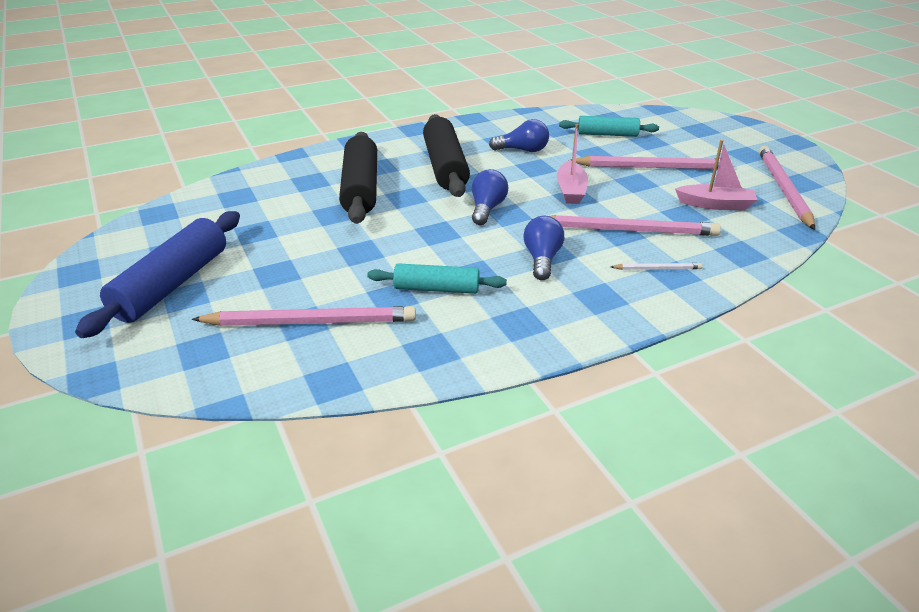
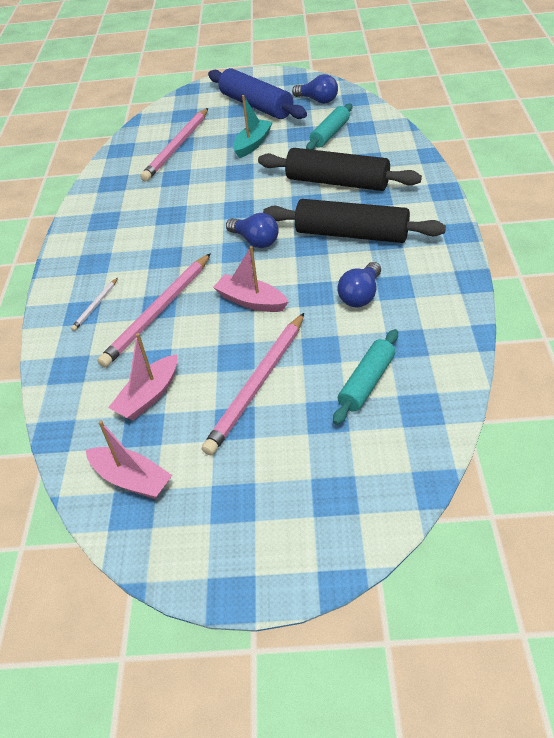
camera: 120 degrees right, 10 degrees up
turquoise rolling pin [367,263,507,294] -> turquoise rolling pin moved to [306,104,352,150]
blue light bulb [523,216,564,280] -> blue light bulb moved to [292,74,338,104]
pink pencil [759,146,815,230] -> pink boat [86,420,172,499]
none -> turquoise boat [233,95,273,158]

